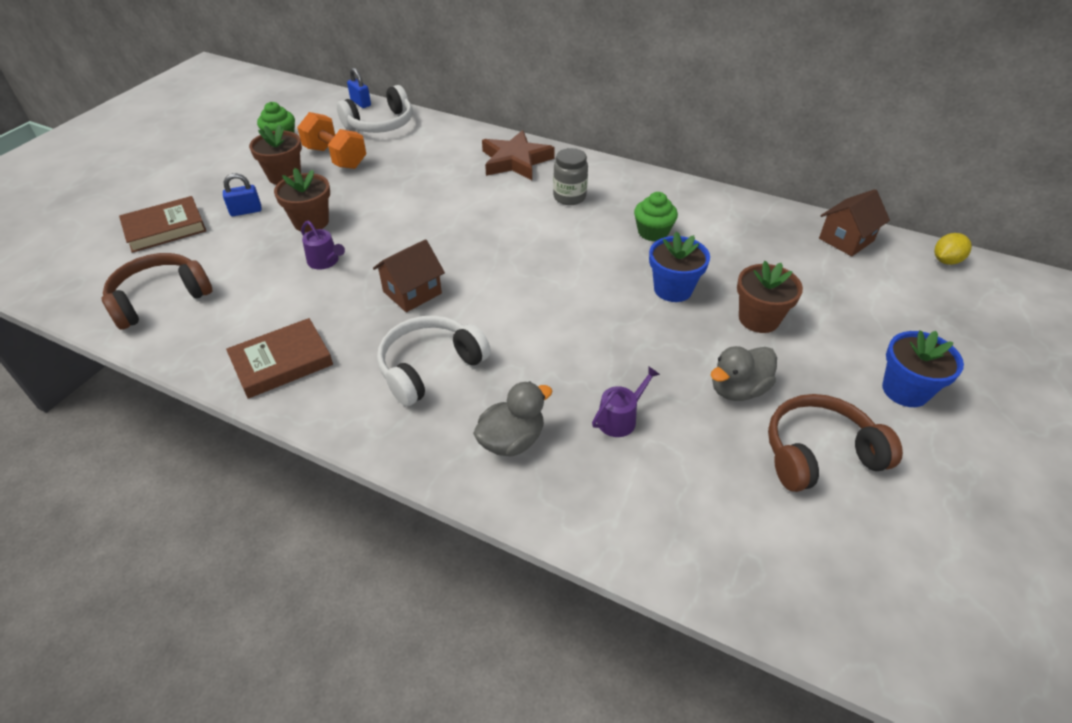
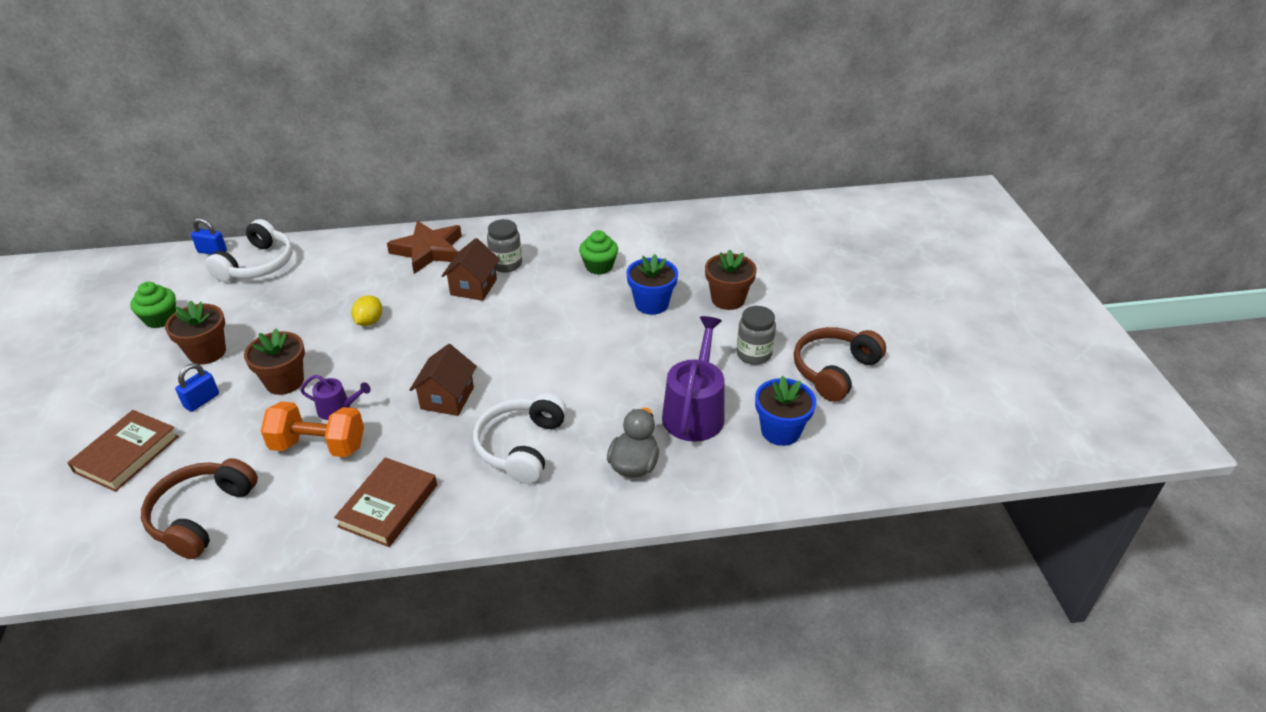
camera: 35 degrees left, 5 degrees down
orange dumbbell [297,112,366,169] -> orange dumbbell moved to [261,401,364,457]
purple watering can [592,367,660,437] -> purple watering can [662,316,725,442], size x1.91
grey duck [711,346,777,401] -> grey jar [736,306,776,365]
brown house [819,189,890,256] -> brown house moved to [442,238,500,301]
blue flower pot [882,330,964,407] -> blue flower pot moved to [755,376,816,446]
yellow lemon [934,233,972,265] -> yellow lemon moved to [351,295,382,326]

